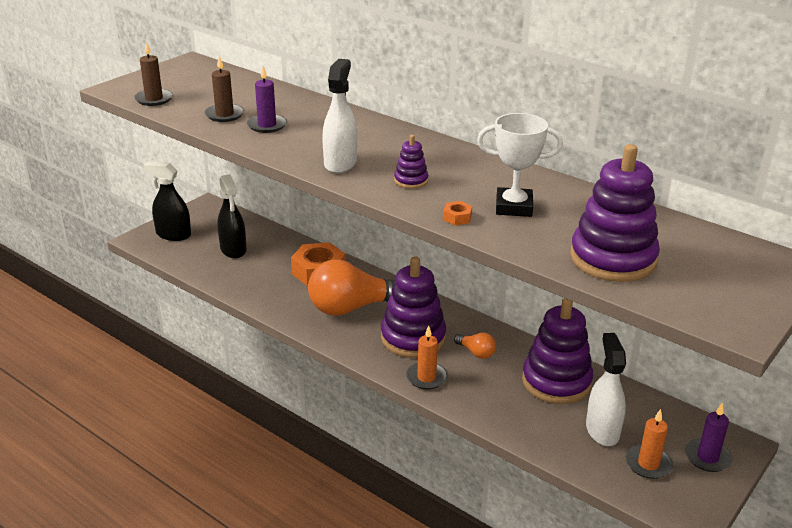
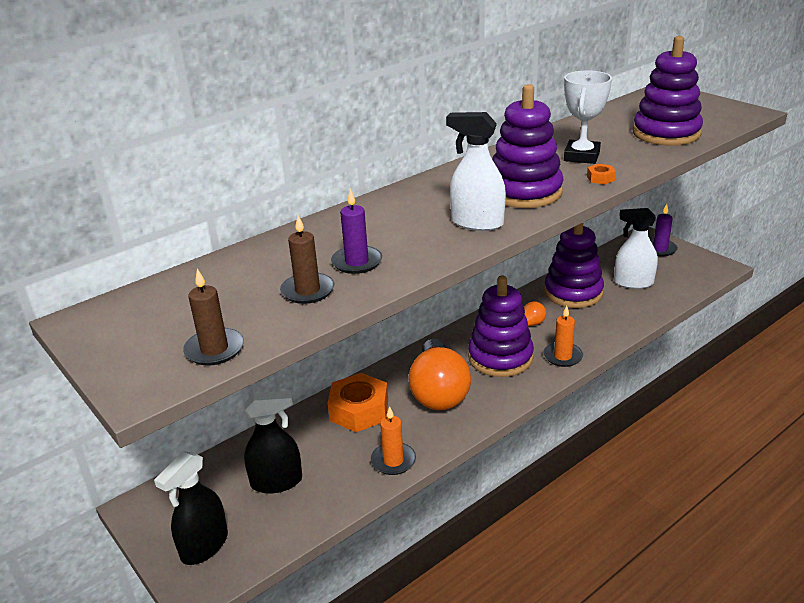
camera: 75 degrees left, 0 degrees up
purple stacking toy [394,135,428,189] -> purple stacking toy [492,84,563,208], size x2.18
orange candle [626,409,673,479] -> orange candle moved to [371,406,416,475]

